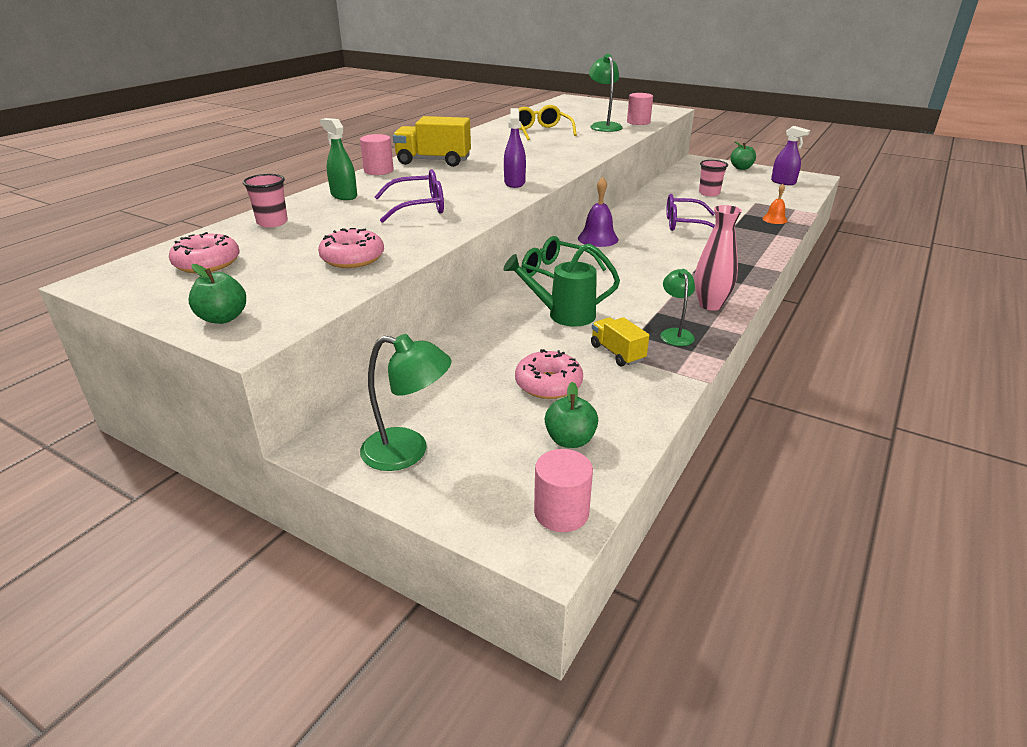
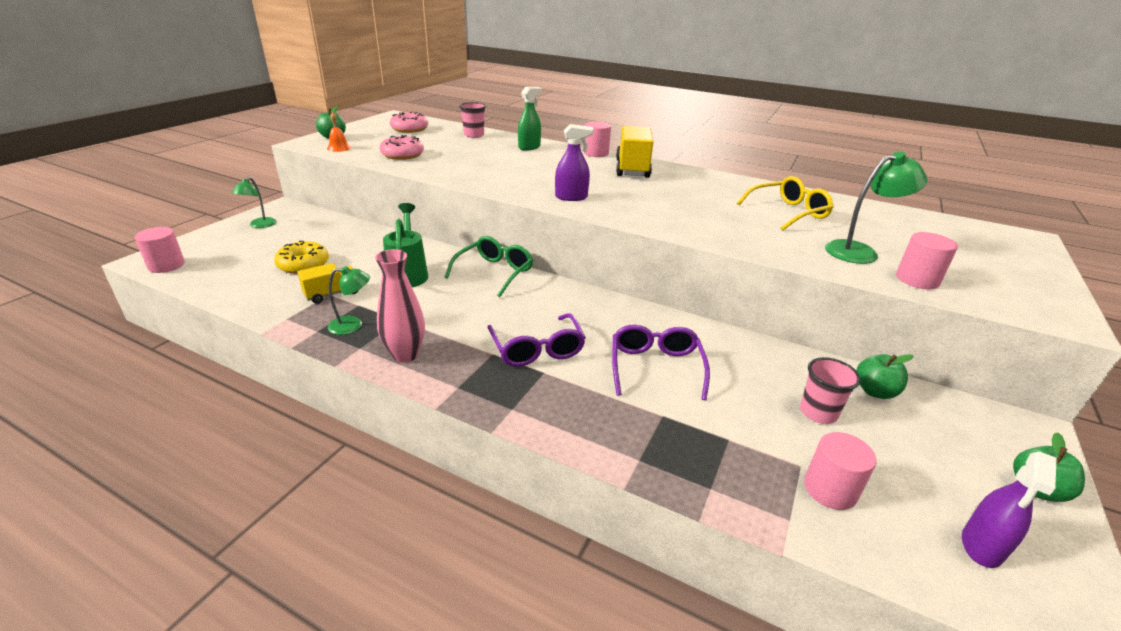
camera: 85 degrees right, 0 degrees up
green lamp [360,334,451,471] -> green lamp [232,177,277,228], size x0.65
purple glasses [374,169,444,223] -> purple glasses moved to [487,313,586,367]
pink donut [515,349,583,399] -> yellow donut [274,241,329,274]
green apple [545,382,598,448] -> green apple moved to [856,354,913,399]
purple bell [578,177,618,247] -> none
orange bell [762,184,787,224] -> orange bell moved to [327,112,351,152]
none -> pink cylinder [804,432,877,510]

